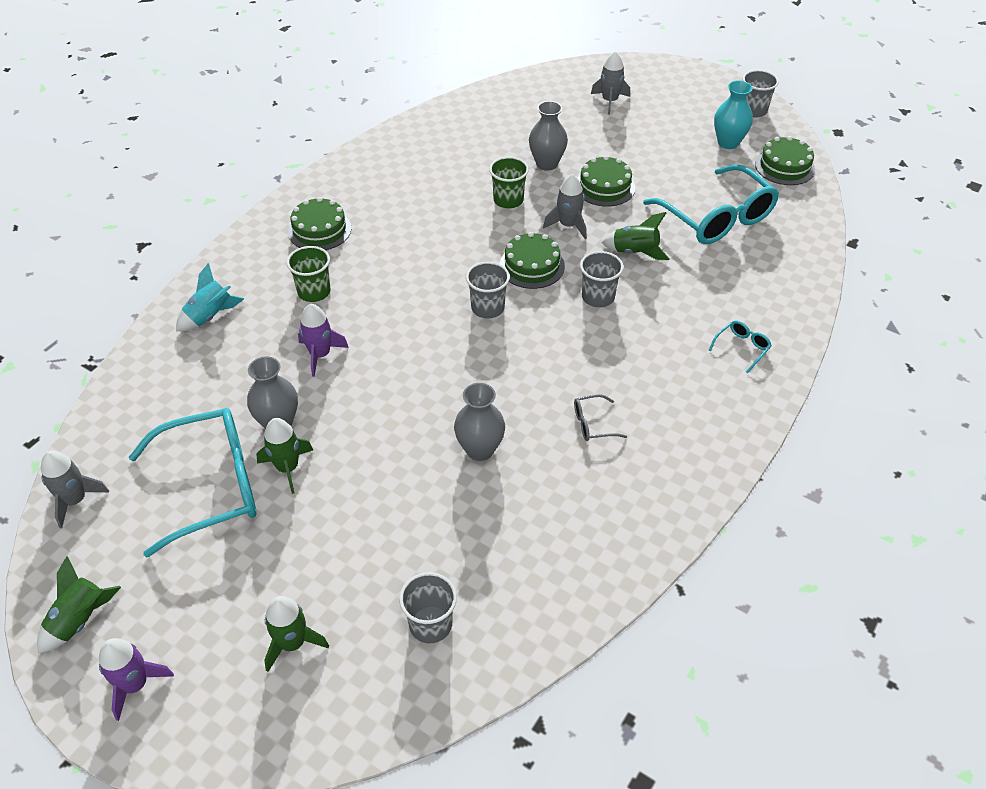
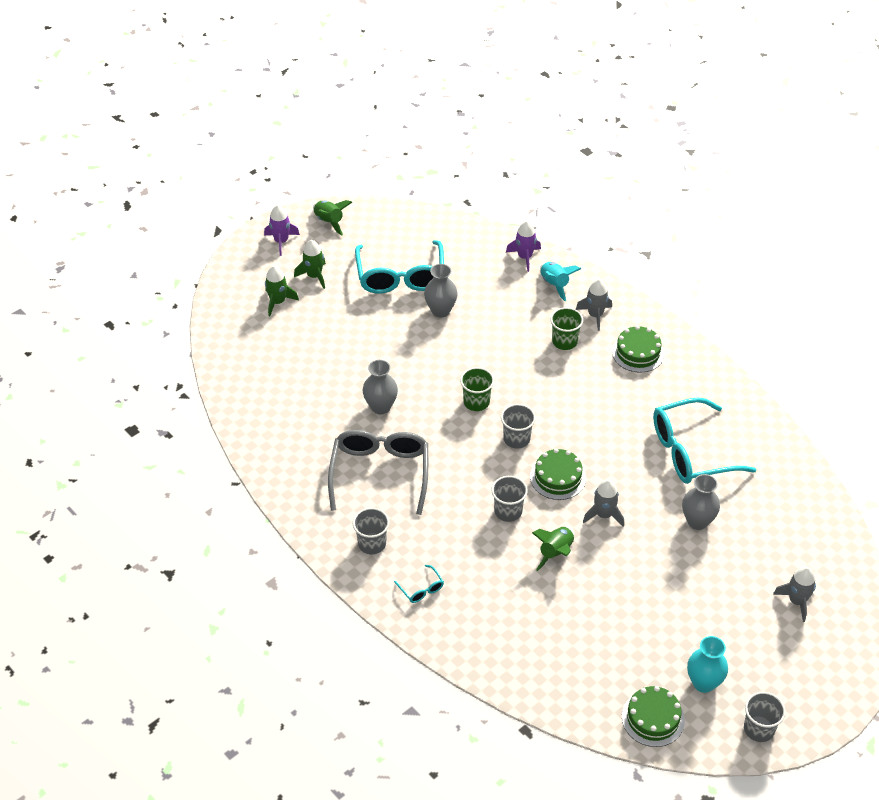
camera: 105 degrees right, 0 degrees up
grey rocket [41,451,109,528] -> grey rocket moved to [576,279,612,331]
green rocket [256,418,313,494] -> green rocket moved to [294,240,326,289]
purple rocket [298,304,349,377] -> purple rocket moved to [506,221,541,272]
grey cup [399,572,457,643] -> grey cup moved to [353,508,389,554]
green cup [489,157,529,208] -> green cup moved to [460,367,494,411]
grey glasses [574,394,627,441] -> grey glasses [328,430,428,515], size x2.45
green cake [578,155,635,207] -> none
turquoise glasses [643,164,779,244] -> turquoise glasses moved to [653,397,756,484]

